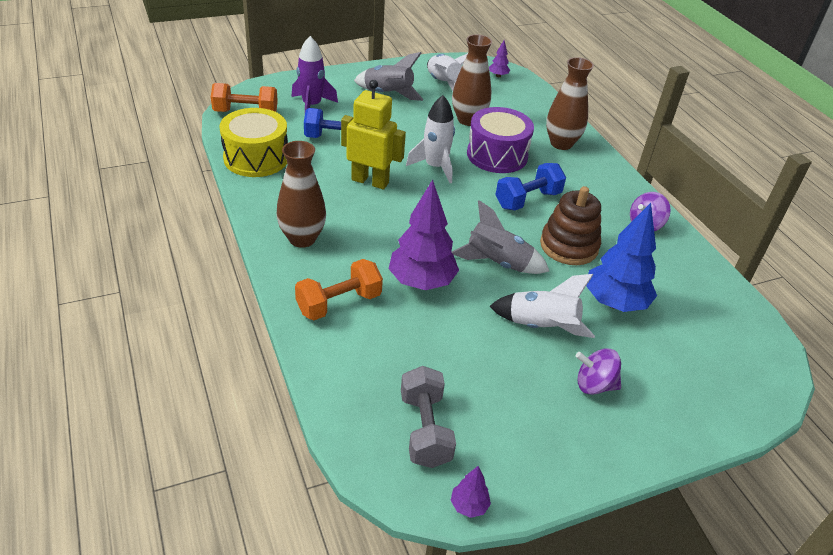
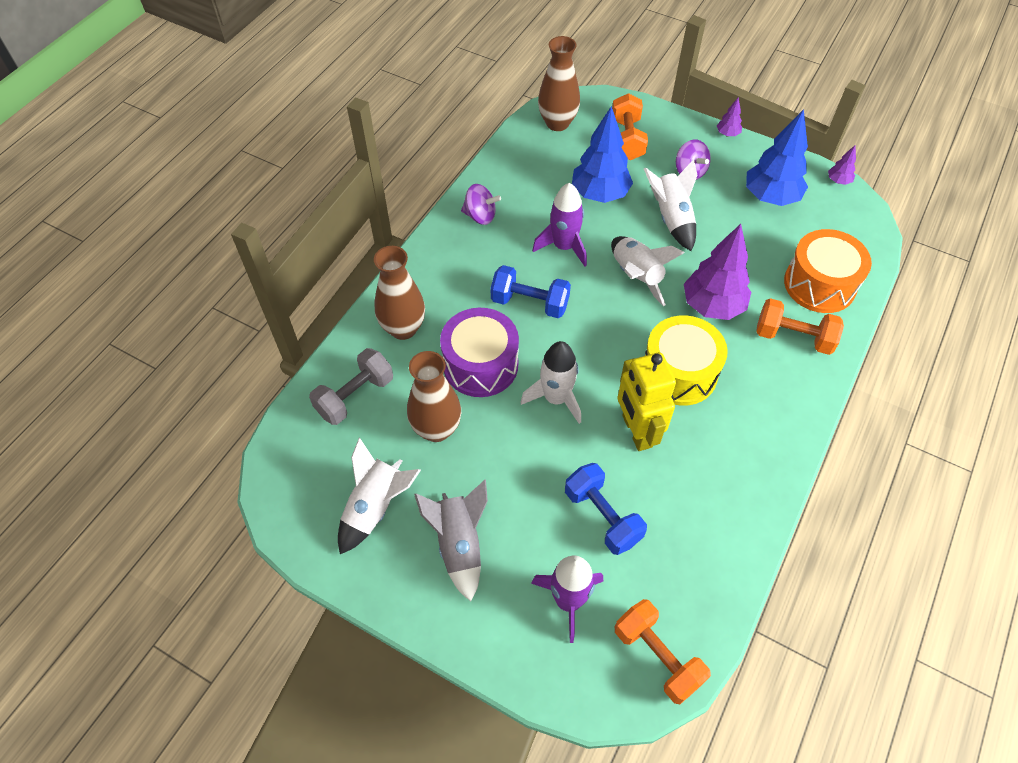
camera: 125 degrees left, 15 degrees up
yellow drum [219,108,288,177] -> yellow drum moved to [645,315,728,406]
brown vase [276,141,326,248] -> brown vase moved to [538,36,580,131]
grey dumbbell [401,366,456,468] -> grey dumbbell moved to [309,348,393,425]
grey rocket [452,200,549,274] -> white rocket [611,236,684,306]
purple tree [489,40,510,77] -> purple tree moved to [717,97,742,137]
brown stacking toy [540,186,601,265] -> purple rocket [532,183,587,267]
none -> orange dumbbell [612,93,648,160]
none -> blue tree [746,109,808,206]
none -> orange drum [784,229,872,313]

